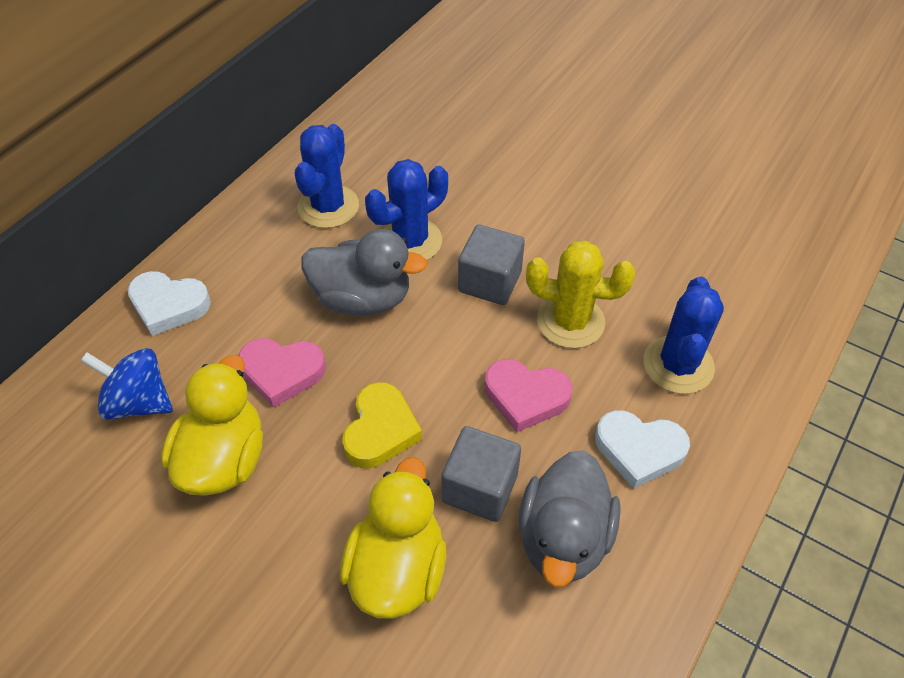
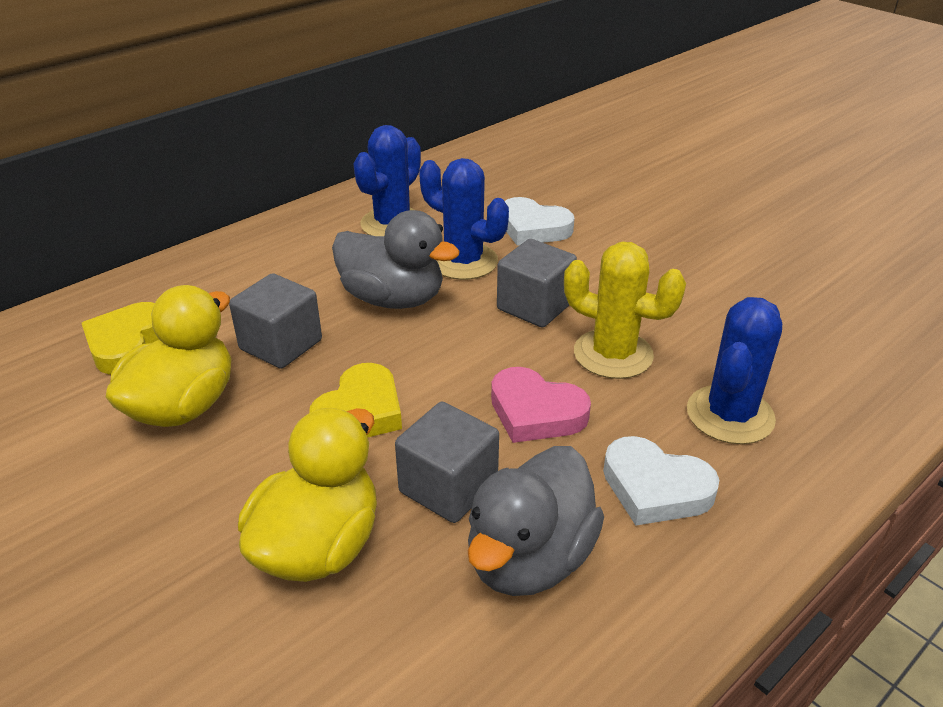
camera: 15 degrees right, 15 degrees down
blue spinning top [81,348,173,420] -> yellow heart [82,302,159,374]
white heart [128,271,211,336] -> white heart moved to [505,197,575,246]
pink heart [238,338,326,408] -> grey cube [229,273,322,369]
blue cactus [365,159,448,260] -> blue cactus turned 60 degrees clockwise [419,158,509,280]

